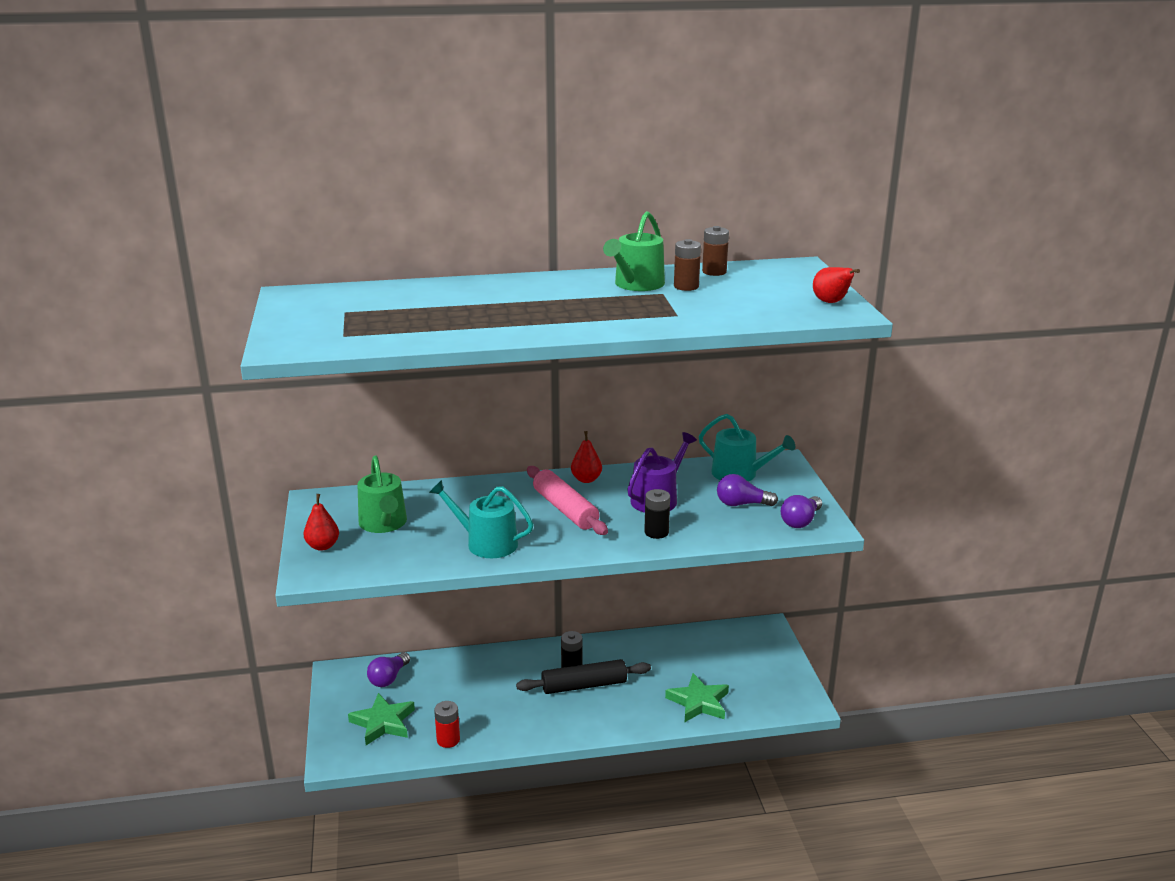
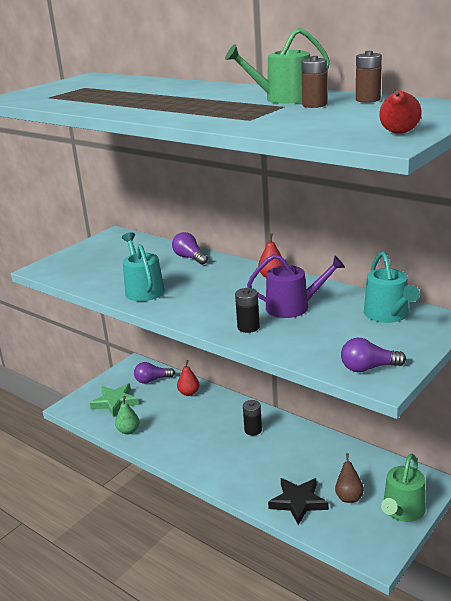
camera: 50 degrees right, 0 degrees up
red pear [303,494,339,551] -> red pear moved to [177,360,200,396]
green watering can [357,455,407,533] -> green watering can moved to [381,454,426,522]
red battery [434,701,460,748] -> green pear [115,396,140,434]
black rolling pin [516,659,651,694] -> none
pink rolling pin [527,466,608,535] -> none
green star [665,673,729,722] -> black star [268,478,329,525]
purple light bulb [717,474,778,506] -> purple light bulb moved to [172,232,208,265]
none -> brown pear [335,453,364,503]

